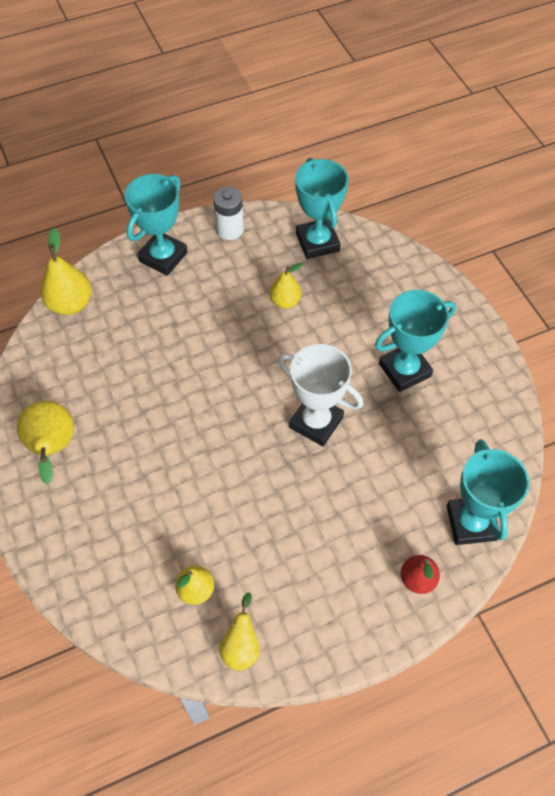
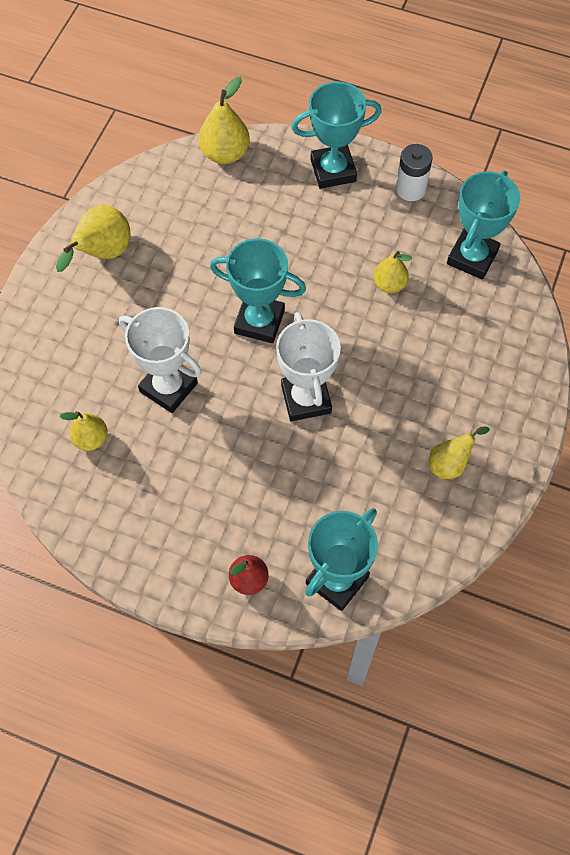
camera: 45 degrees right, 5 degrees up
yellow pear [219,593,260,671] -> yellow pear moved to [429,427,490,479]
turquoise trophy [375,290,456,392] -> turquoise trophy moved to [210,238,306,343]
none -> white trophy [119,307,202,413]

